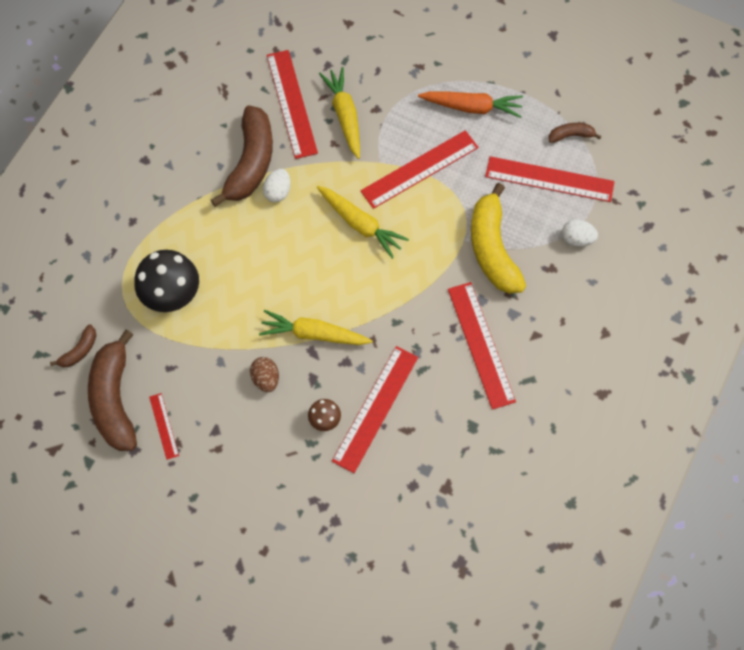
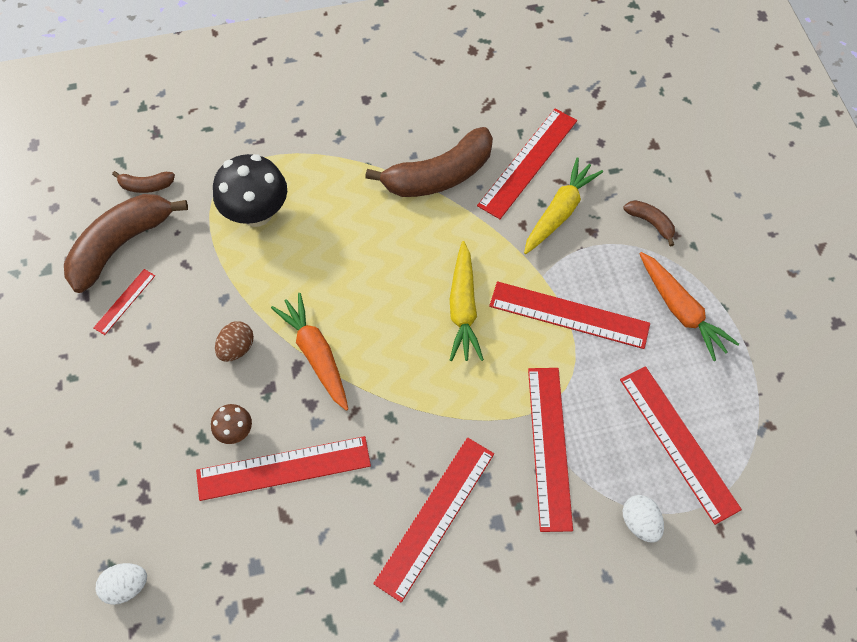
camera: 50 degrees right, 5 degrees down
yellow carrot [259,310,373,345] -> orange carrot [271,293,348,411]
white egg [263,169,291,202] -> white egg moved to [96,563,147,605]
yellow banana [471,183,526,294] -> red ruler [528,368,573,532]
brown banana [549,123,601,143] -> brown banana moved to [623,200,675,246]

